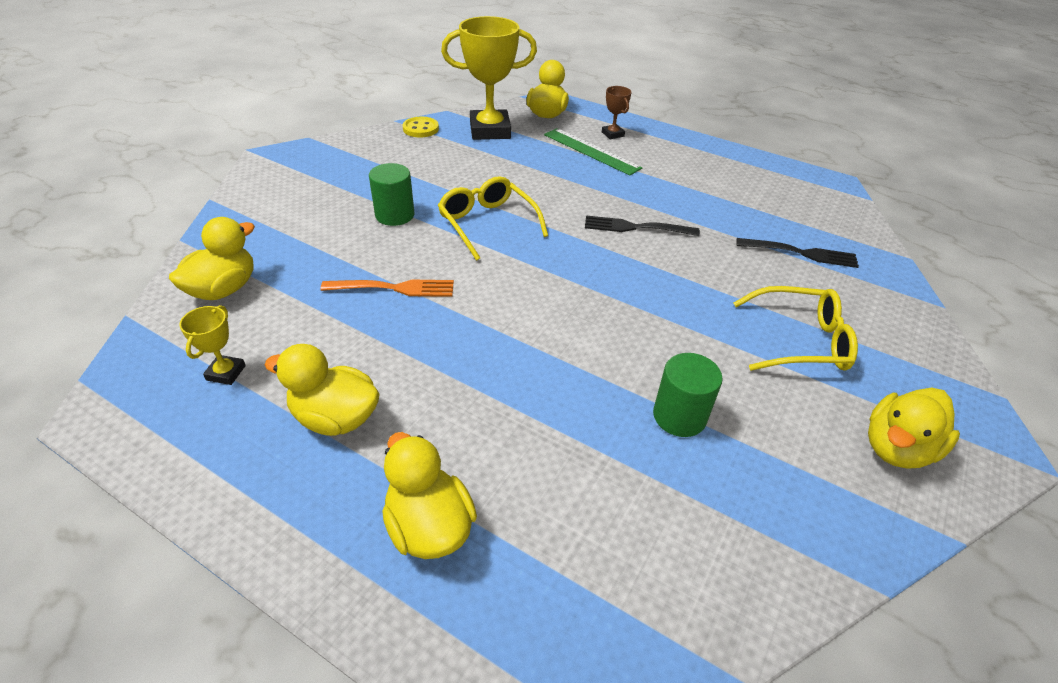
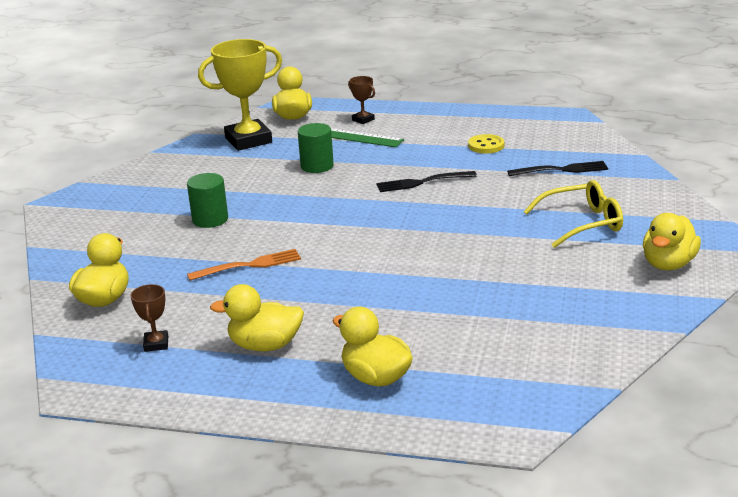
camera: 15 degrees left, 15 degrees down
yellow trophy [179,305,246,385] -> brown trophy [131,284,168,352]
yellow button [402,117,439,137] -> yellow button moved to [468,134,504,154]
yellow glasses [438,176,548,261] -> none
green cylinder [653,353,723,437] -> green cylinder moved to [298,123,334,173]

